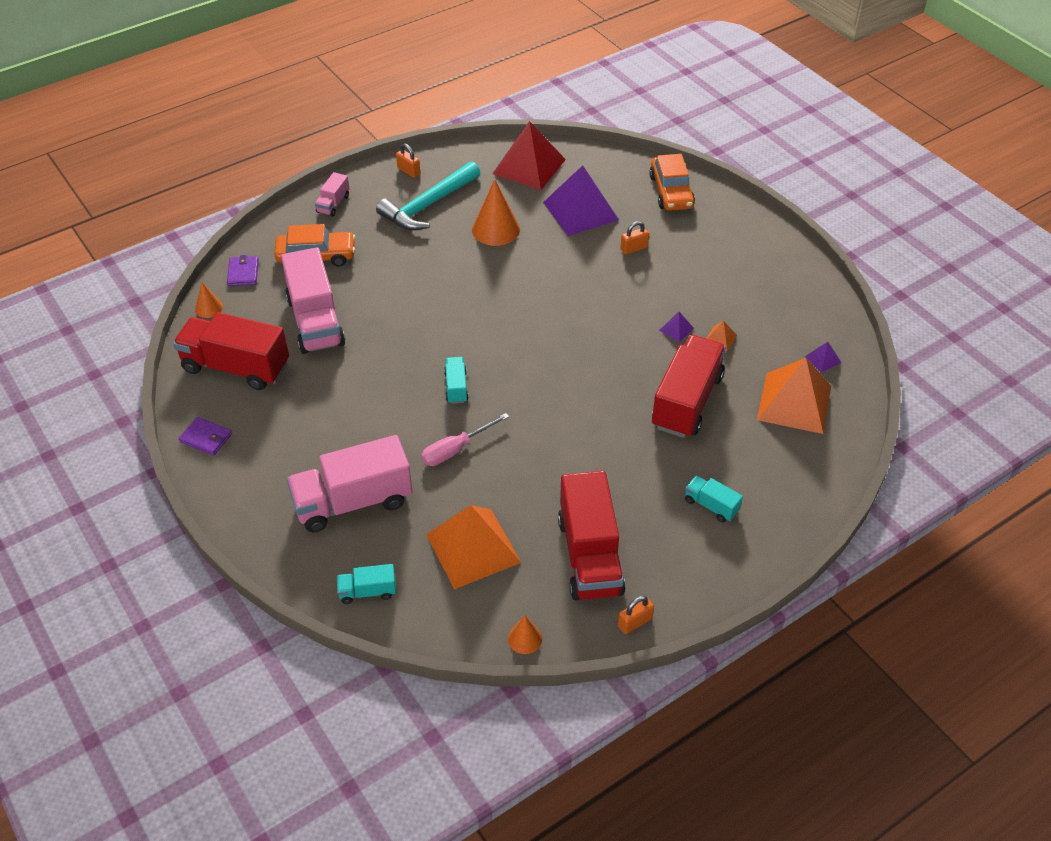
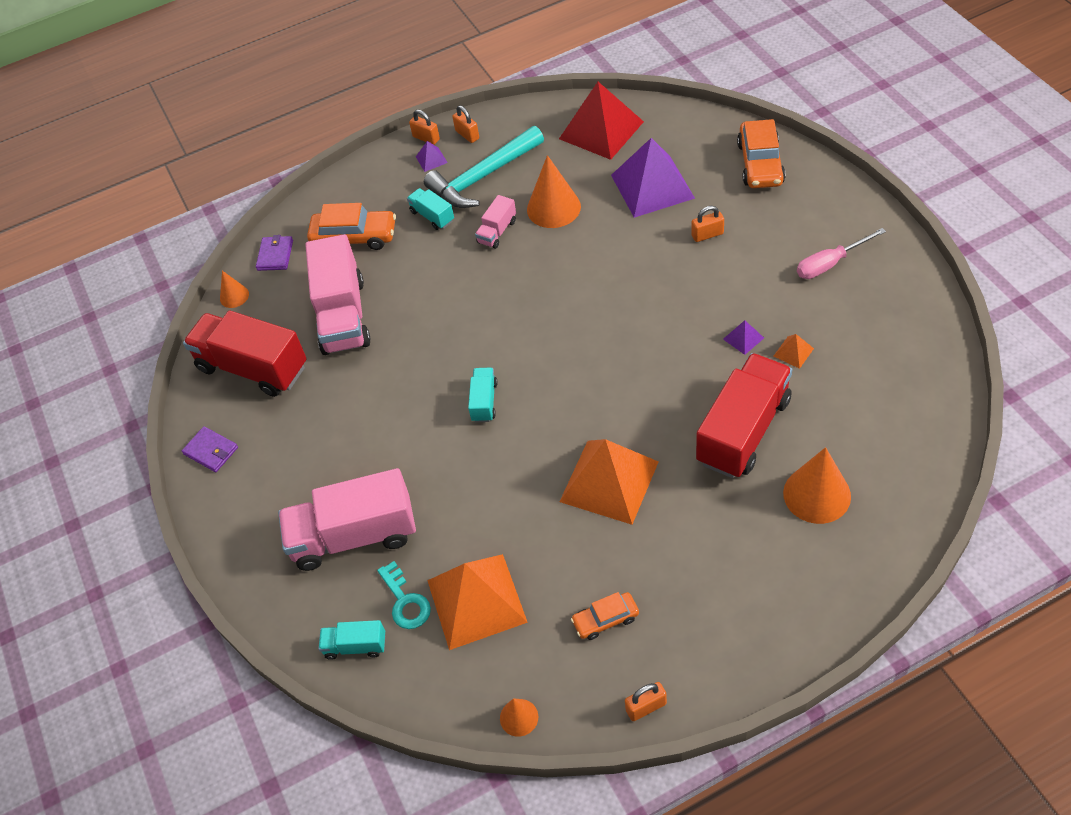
camera: 15 degrees right, 5 degrees up
pink truck [315,172,350,217] -> pink truck moved to [475,195,516,249]
pink screwdriver [421,413,509,466] -> pink screwdriver moved to [797,228,886,279]
red truck [558,471,626,600] -> orange car [571,592,639,640]
turquoise truck [685,476,743,522] -> turquoise truck moved to [407,188,454,230]
orange pyramid [757,358,831,434] -> orange pyramid moved to [560,439,658,525]
purple pyramid [805,342,841,373] -> purple pyramid moved to [416,141,448,172]
none -> turquoise key [377,561,431,629]
none -> orange padlock [409,110,440,145]
none -> orange cone [783,447,851,524]

